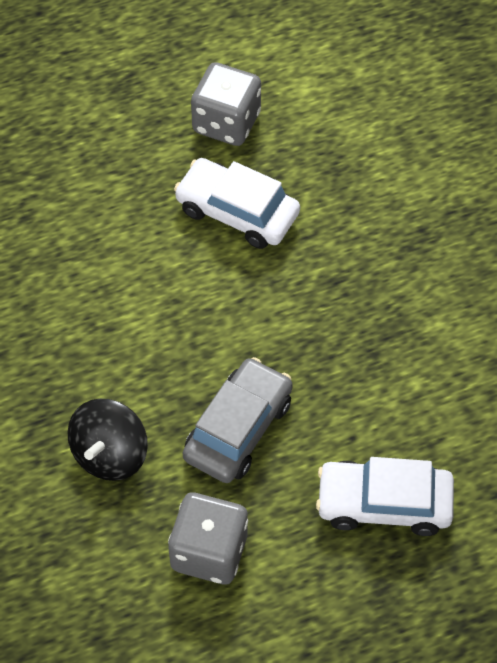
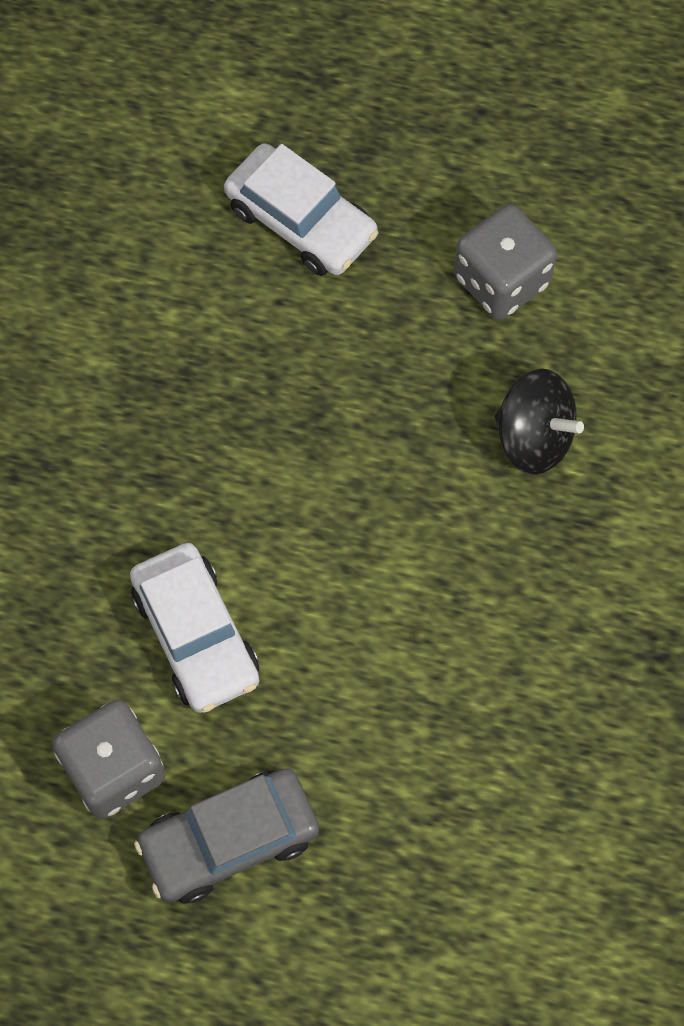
camera: 145 degrees left, 10 degrees up
black spinning top [67,399,148,481] -> black spinning top turned 60 degrees clockwise [495,369,584,475]
grey car [183,357,293,483] -> grey car moved to [134,768,319,904]

